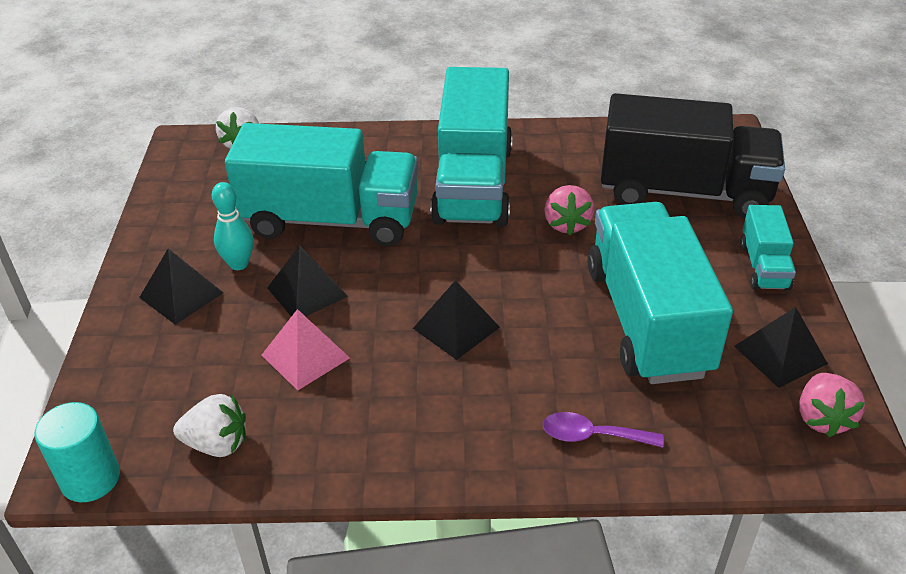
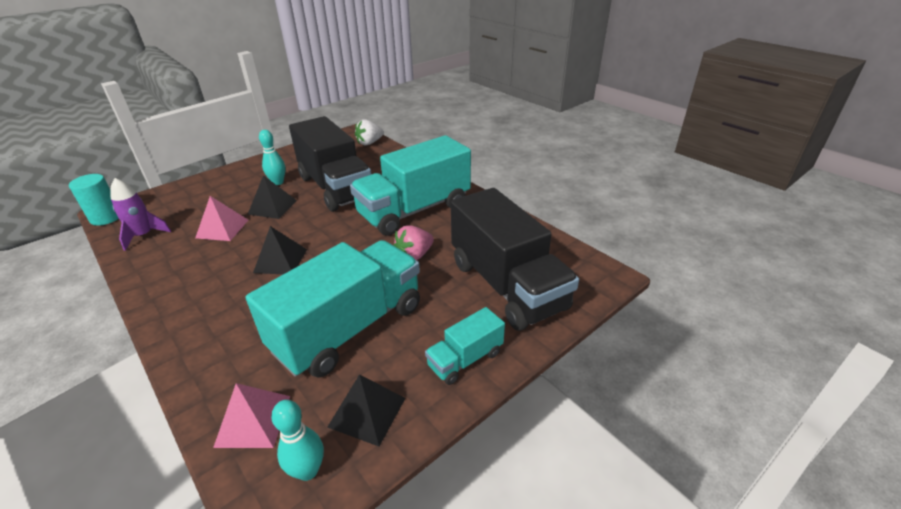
camera: 50 degrees right, 5 degrees down
black pyramid [139,249,223,325] -> none
white strawberry [173,394,246,457] -> purple rocket [110,178,171,251]
turquoise truck [225,123,418,246] -> black truck [289,116,371,212]
purple spoon [543,412,664,447] -> none
pink strawberry [799,373,865,437] -> turquoise bowling pin [271,400,324,481]
none -> pink pyramid [213,383,290,448]

